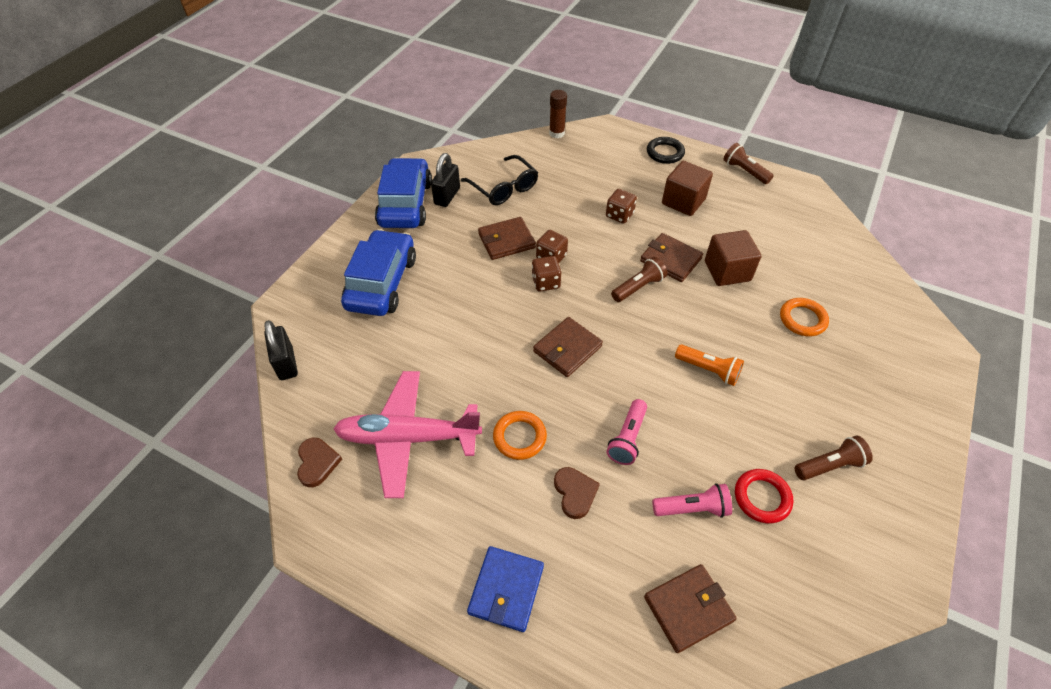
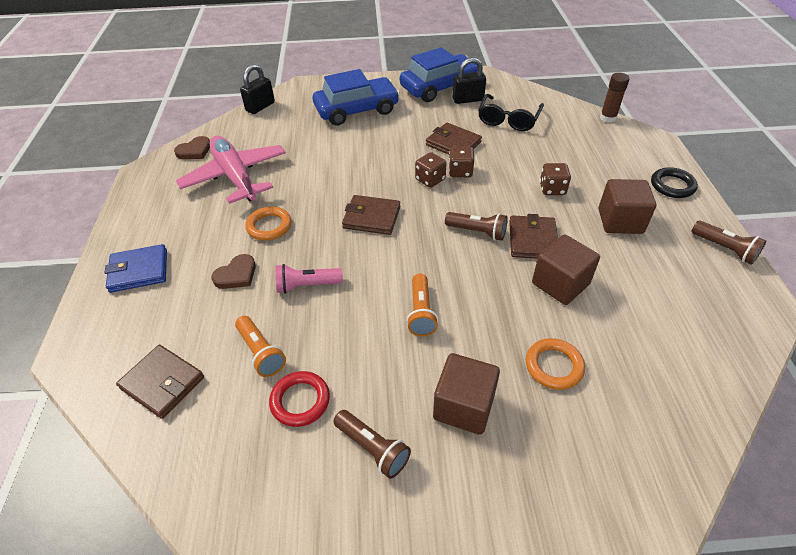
camera: 60 degrees right, 5 degrees down
pink flashlight [652,483,732,518] -> orange flashlight [235,316,286,377]
brown flashlight [723,143,774,184] -> brown flashlight turned 120 degrees clockwise [692,221,766,265]
none -> brown cube [433,353,500,435]

